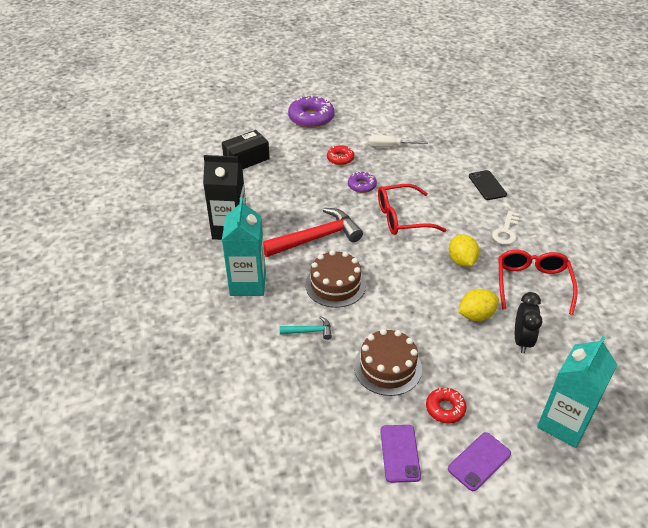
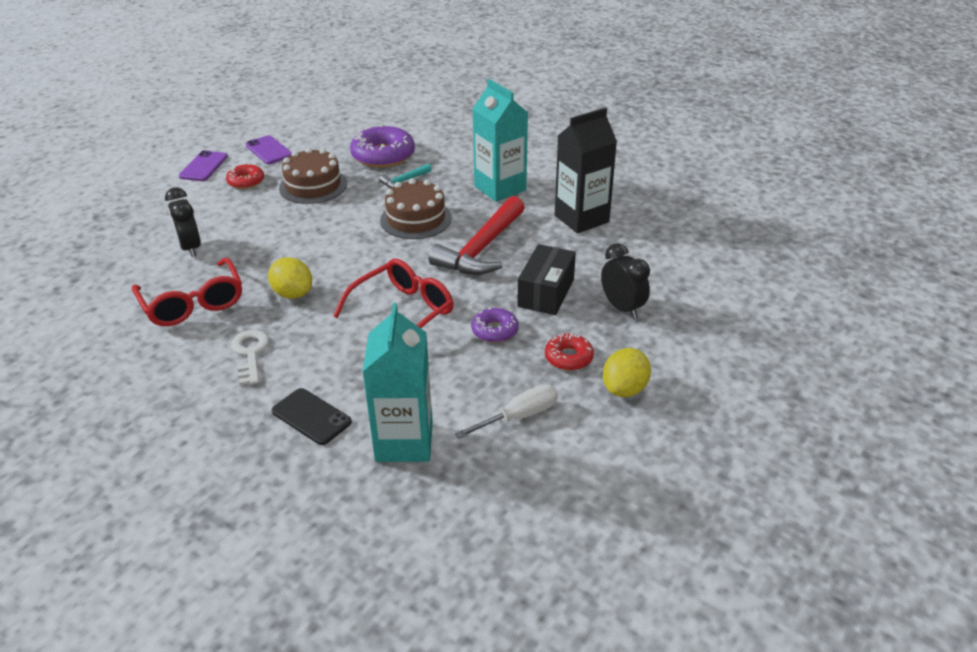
camera: 145 degrees right, 5 degrees down
black box [222,130,270,170] -> black box moved to [517,244,576,315]
purple donut [288,95,334,128] -> purple donut moved to [350,124,415,168]
yellow lemon [458,289,499,321] -> yellow lemon moved to [603,348,651,397]
turquoise carton [537,336,618,448] -> turquoise carton moved to [362,303,433,462]
none -> black clock [601,243,650,319]

